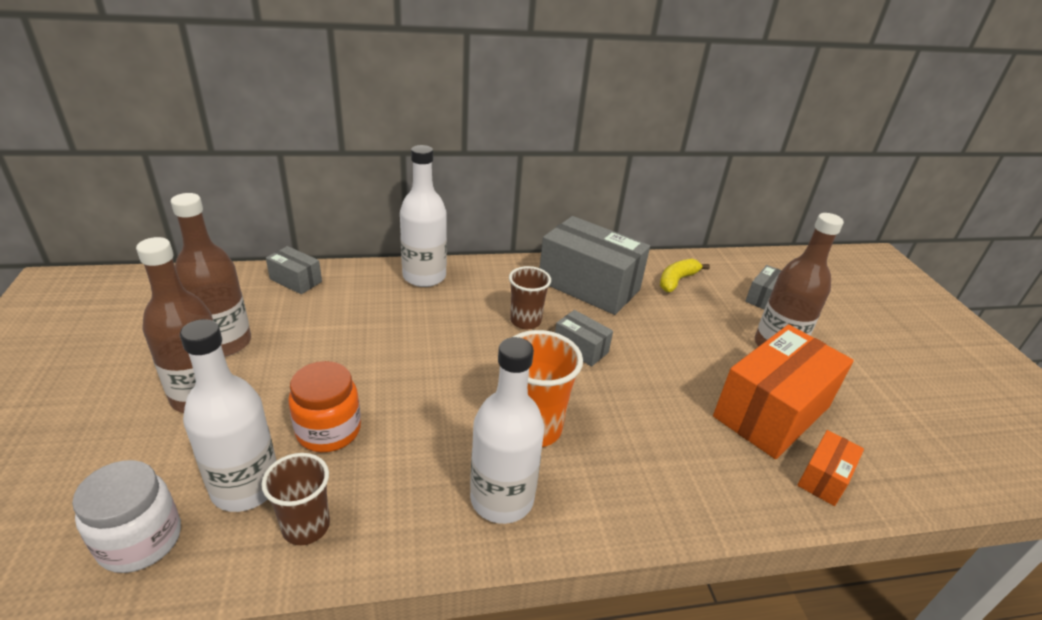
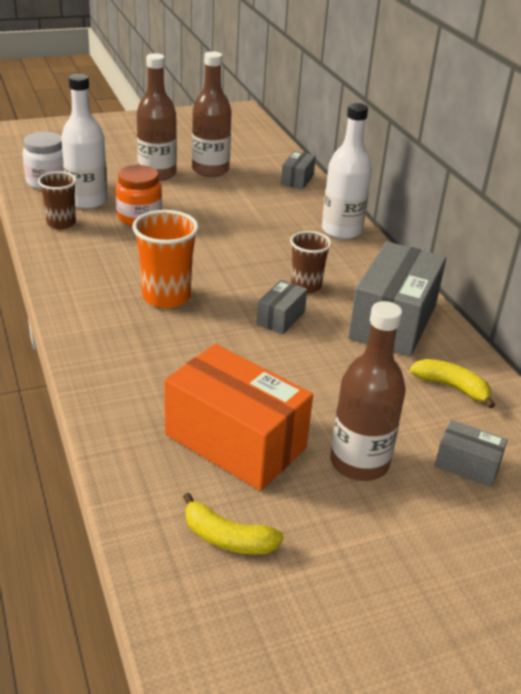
camera: 80 degrees right, 0 degrees up
white bottle [470,337,544,524] -> none
orange box [798,430,864,506] -> none
none -> yellow banana [183,493,284,555]

